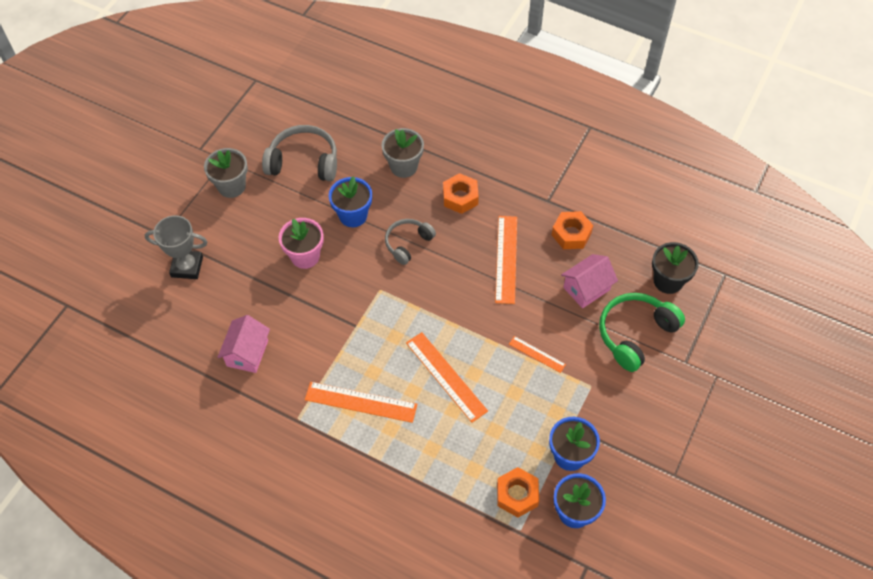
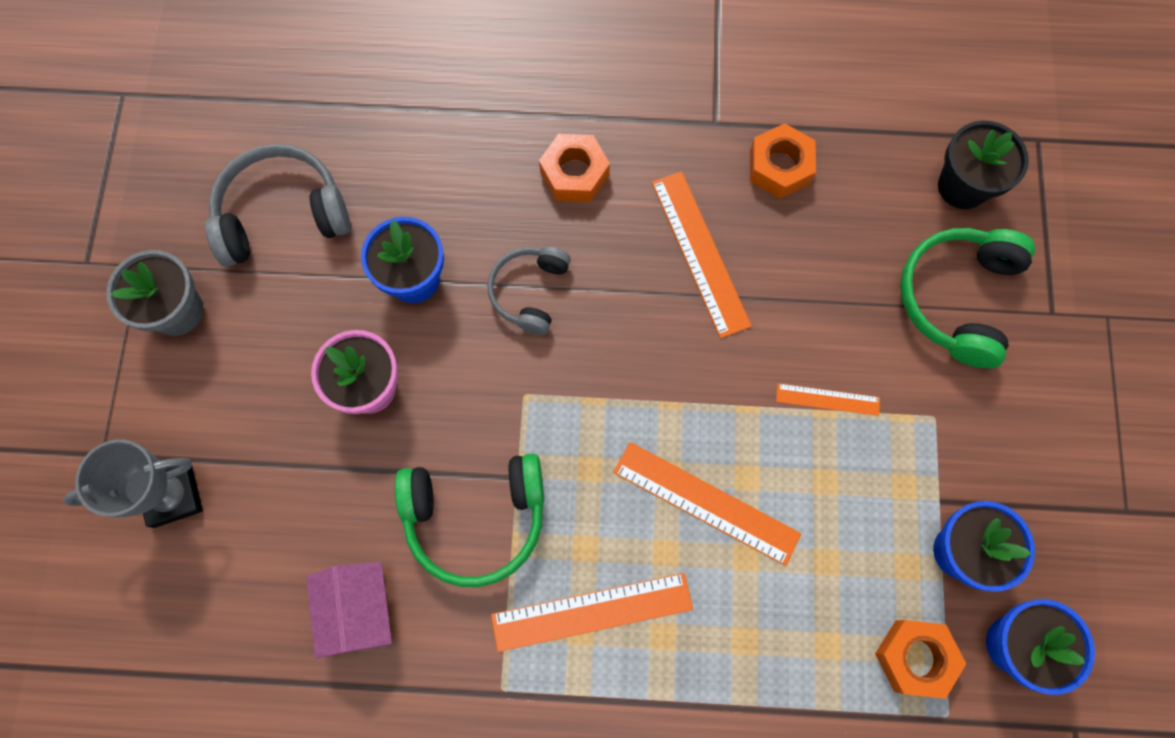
camera: 25 degrees left, 15 degrees up
grey flower pot [382,128,424,178] -> none
pink house [561,254,618,308] -> none
none -> green headphones [395,453,544,587]

